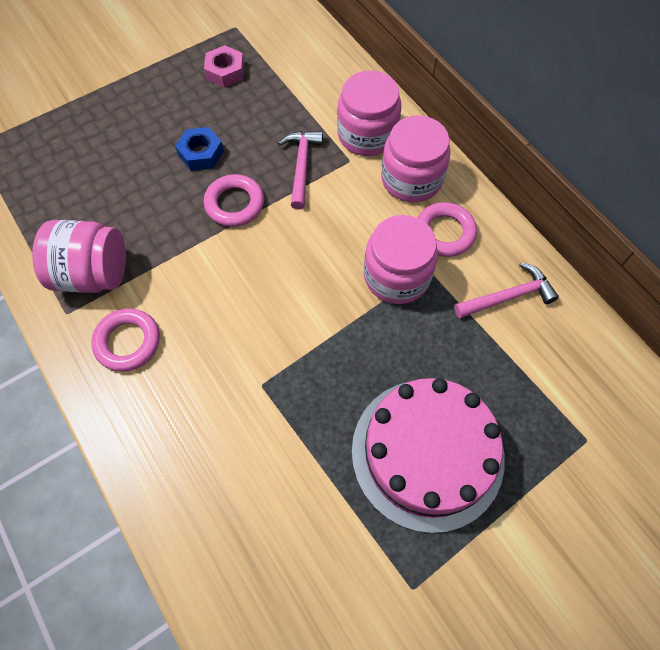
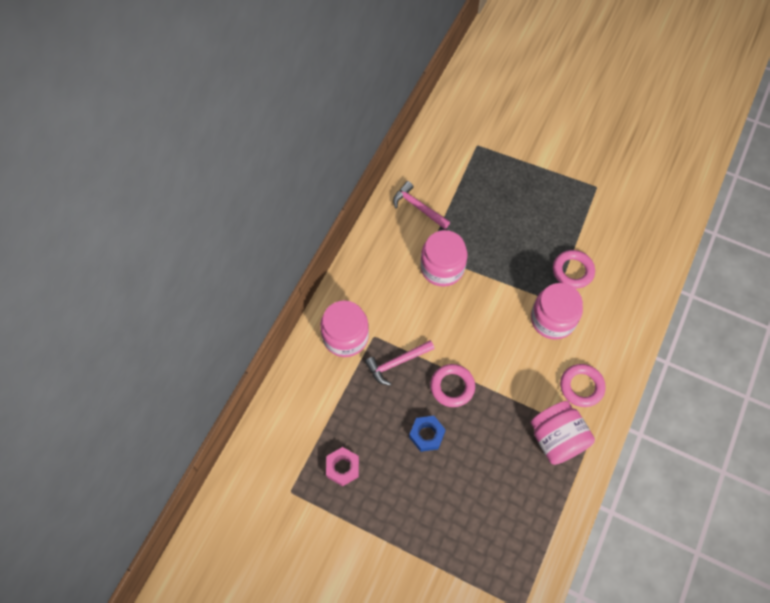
camera: 120 degrees left, 0 degrees up
pink cake [352,378,505,533] -> none
pink jar [381,115,450,202] -> pink jar moved to [531,283,583,340]
pink ring [418,202,477,257] -> pink ring moved to [553,250,595,289]

